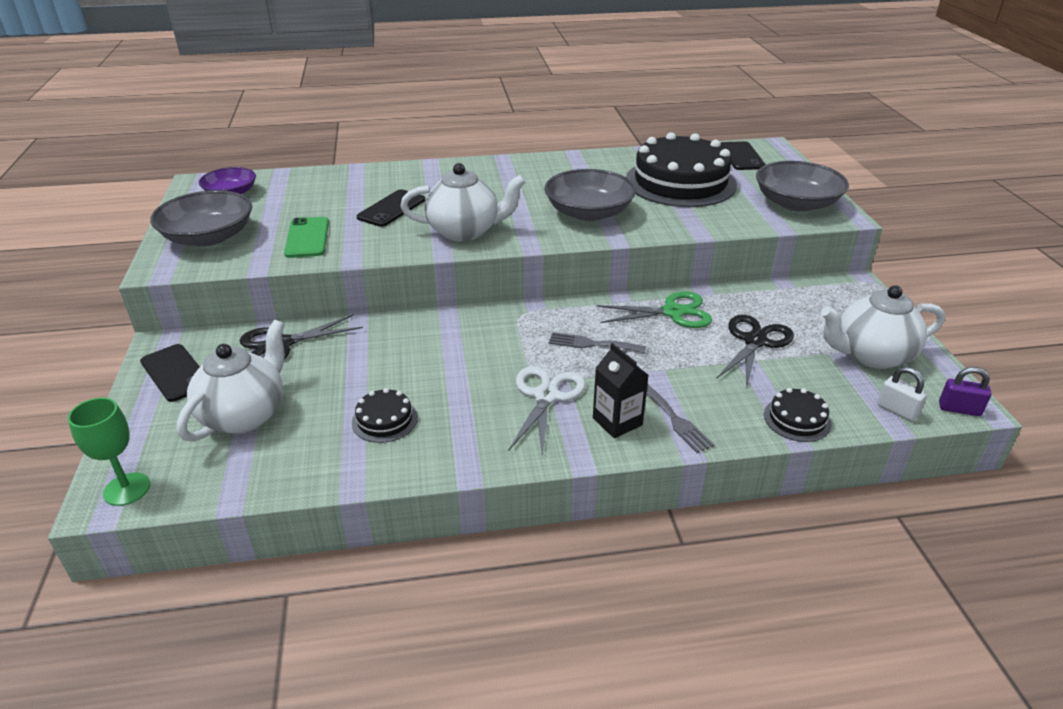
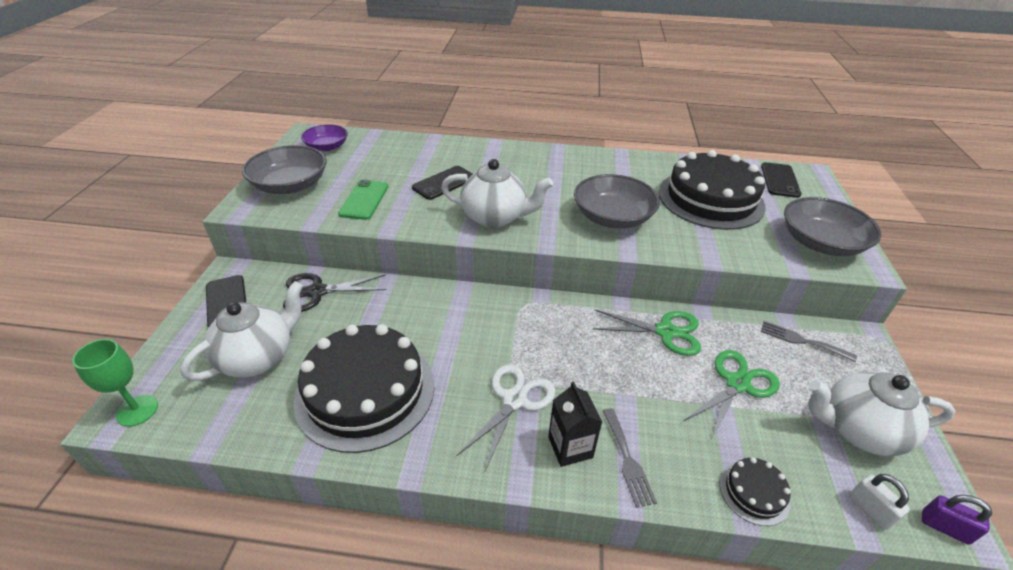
camera: 15 degrees right, 5 degrees up
black cake [352,388,418,443] -> black cake [293,324,434,453], size x2.33
grey fork [549,332,646,353] -> grey fork moved to [761,321,857,362]
black scissors [717,315,794,388] -> green scissors [684,350,780,441]

